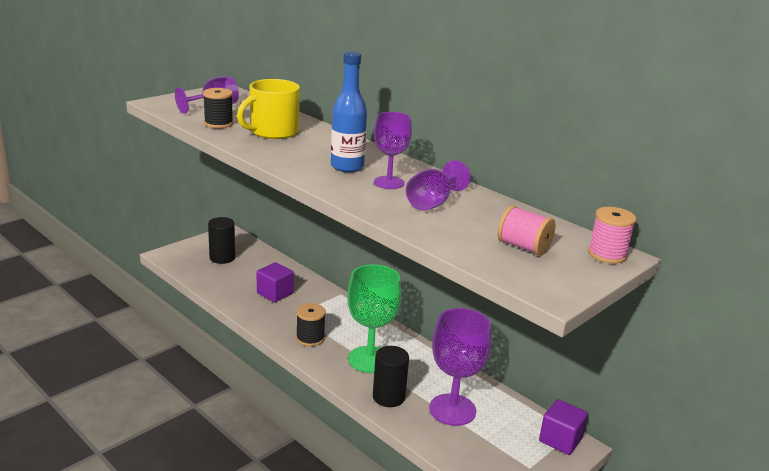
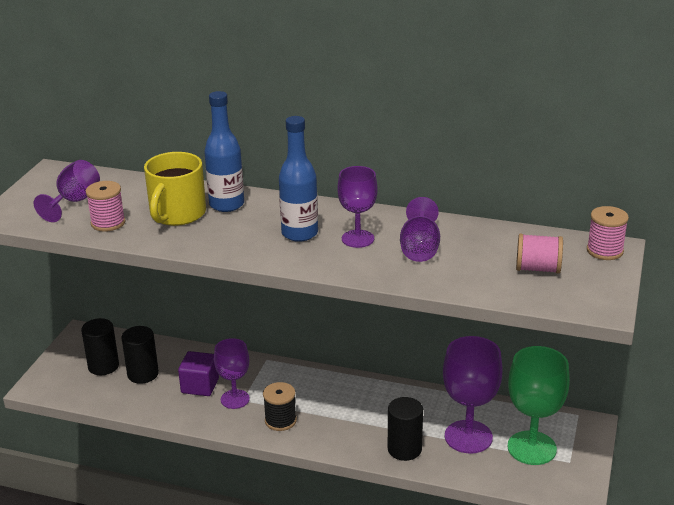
camera: 25 degrees left, 5 degrees up
black spool [203,88,233,128] -> pink spool [86,181,126,232]
green goblet [347,264,401,373] -> green goblet moved to [508,346,570,465]
purple cube [539,399,588,455] -> none
none -> black cylinder [122,326,159,384]
none -> blue bottle [204,91,244,212]
none -> purple goblet [214,338,250,409]

